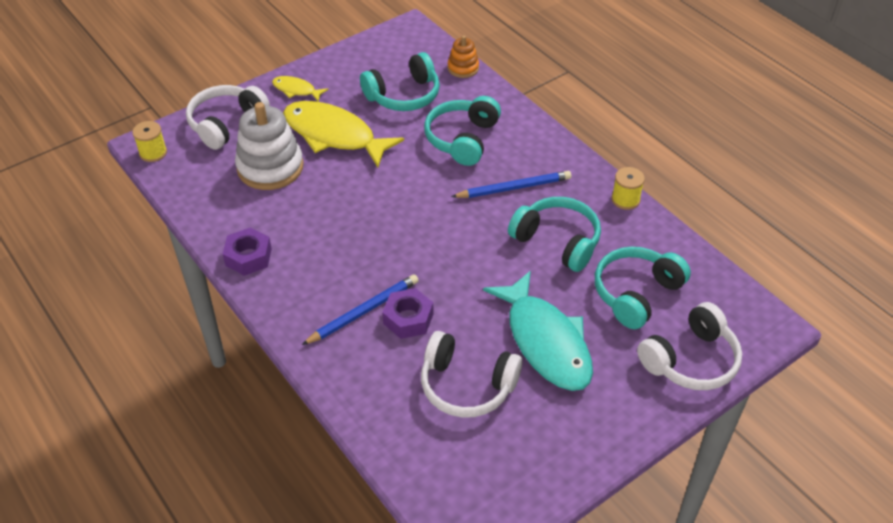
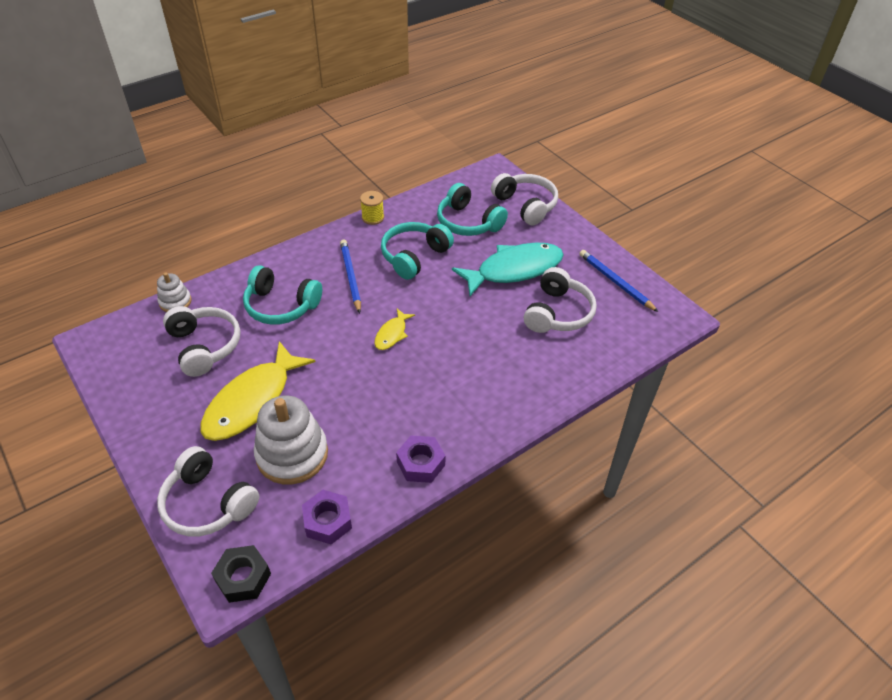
camera: 90 degrees left, 0 degrees up
yellow spool [132,121,167,162] -> black nut [211,545,271,603]
yellow fish [272,76,329,102] -> yellow fish moved to [375,309,415,350]
blue pencil [302,274,419,345] -> blue pencil moved to [579,250,658,312]
turquoise headphones [360,52,440,111] -> white headphones [163,306,240,377]
purple nut [382,288,433,339] -> purple nut moved to [302,490,352,544]
orange stacking toy [448,36,479,78] -> white stacking toy [157,272,192,312]

